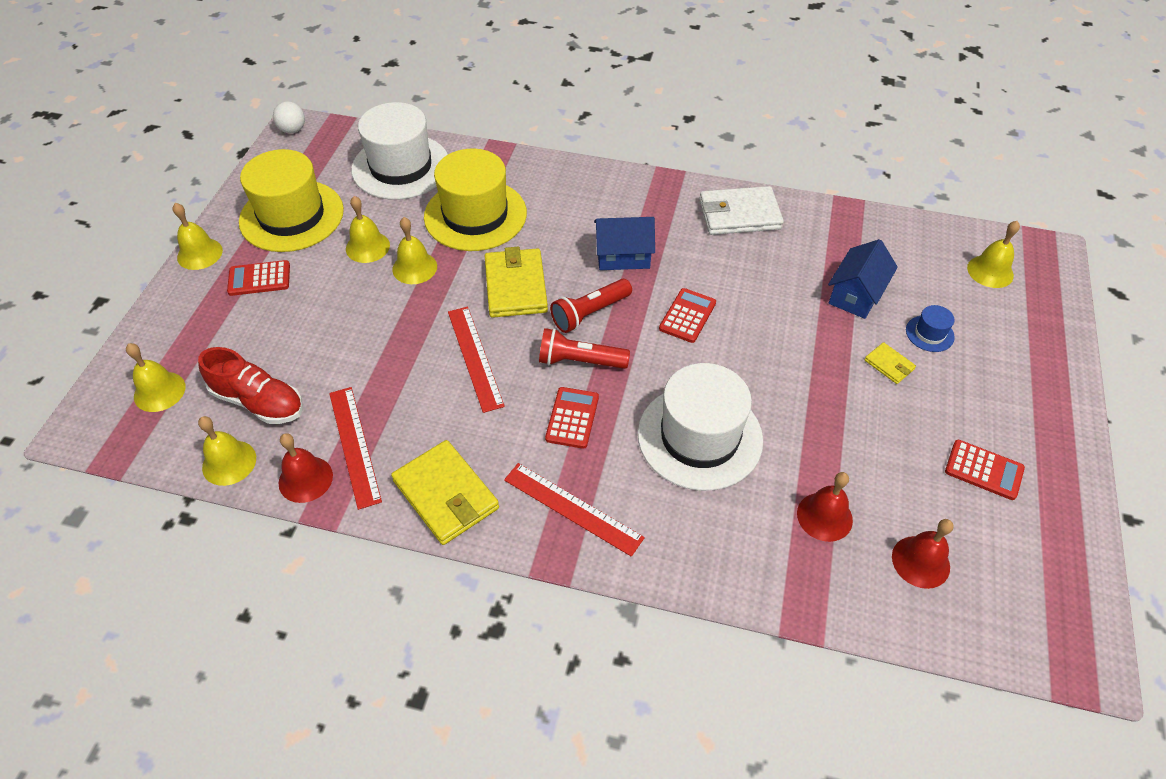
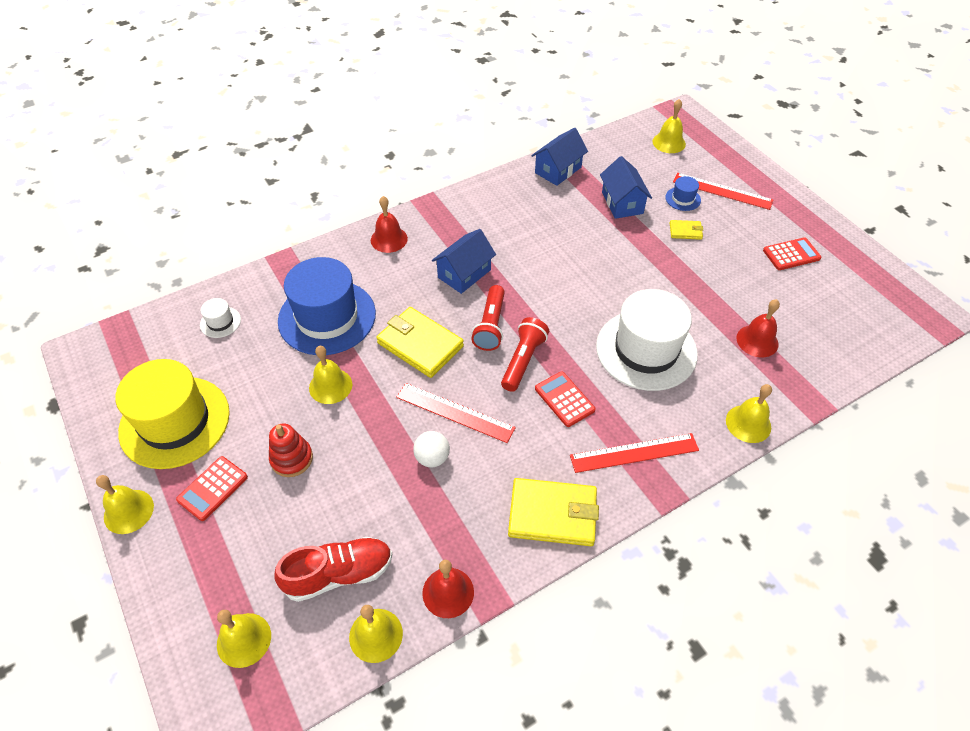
camera: 45 degrees left, 0 degrees up
white ball [273,101,305,133] -> white ball moved to [413,431,450,467]
red ruler [329,387,382,510] -> red ruler moved to [673,173,773,210]
yellow bell [346,196,390,263] -> yellow bell moved to [726,384,772,443]
white hat [351,102,448,200] -> white hat [200,298,241,338], size x0.41
yellow hat [424,149,527,251] -> blue hat [278,257,376,355]
red flashlight [539,328,630,369] -> red flashlight turned 150 degrees clockwise [501,317,549,392]
red calculator [659,288,716,343] -> none
white wallet [699,186,784,235] -> none
red bell [892,519,954,589] -> red bell moved to [371,196,408,253]
none -> red stacking toy [269,423,313,477]
none -> blue house [531,128,588,186]

